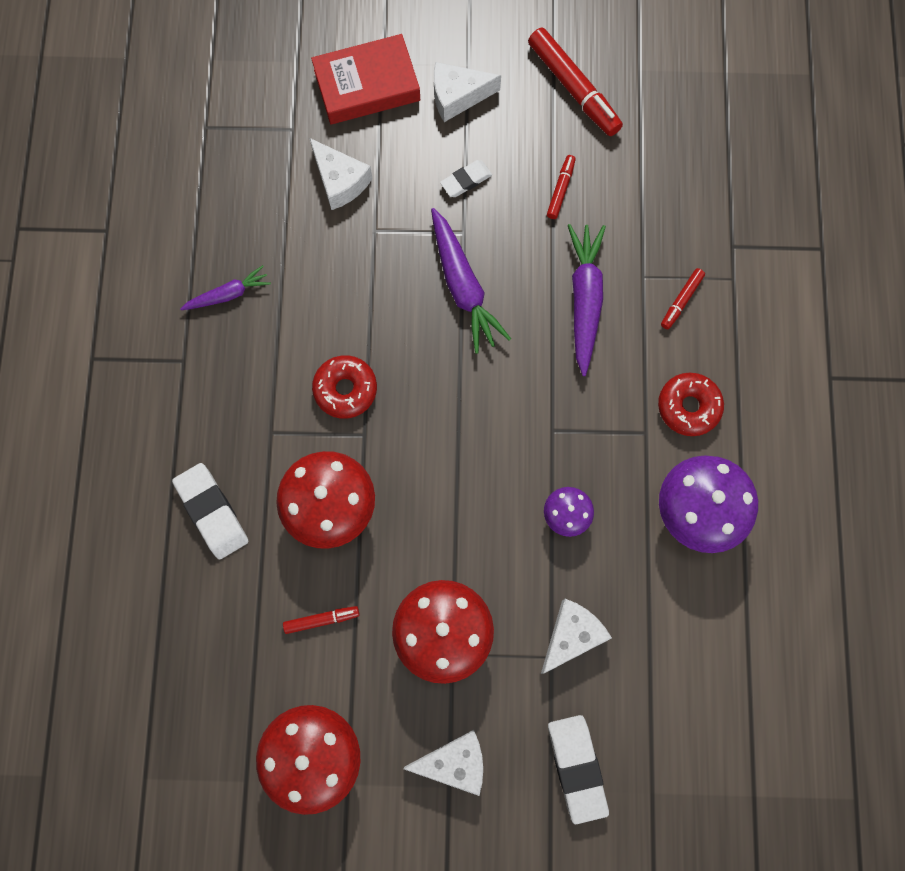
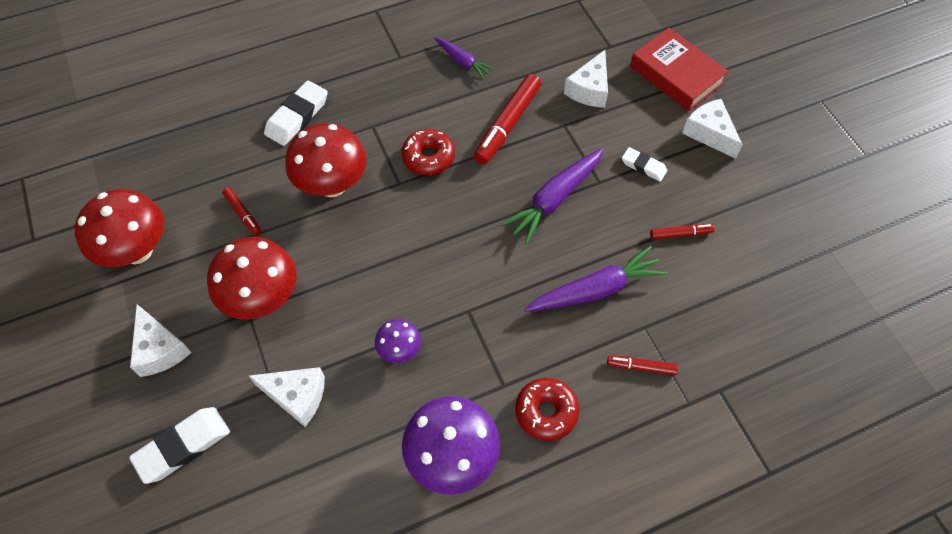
camera: 65 degrees right, 15 degrees down
red marker [528,27,623,136] -> red marker moved to [474,74,541,164]

